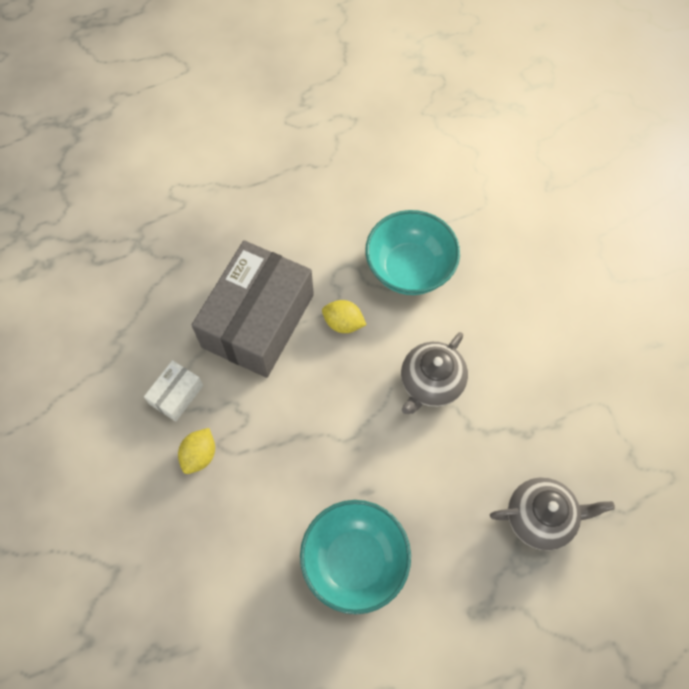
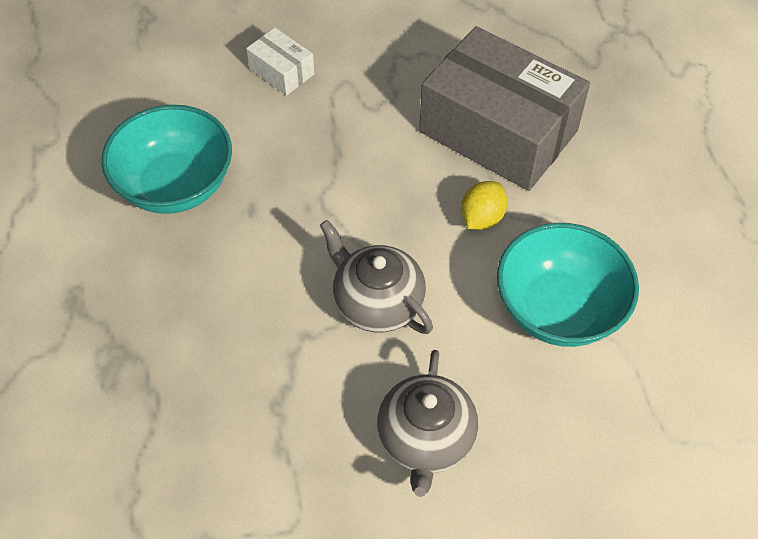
camera: 100 degrees right, 10 degrees down
white box [144,360,203,422] -> white box moved to [246,28,314,96]
yellow lemon [178,428,215,474] -> none
grey teapot [490,477,615,551] -> grey teapot moved to [377,350,478,497]

